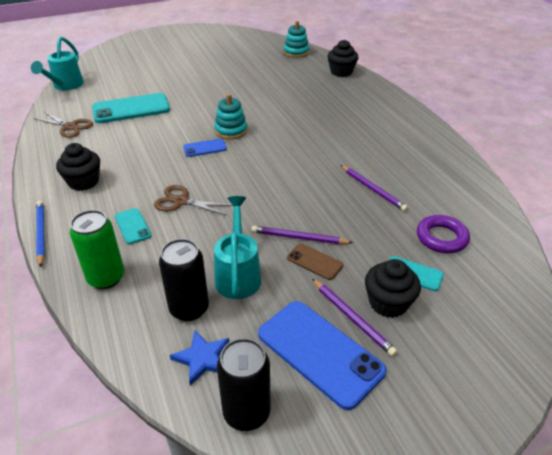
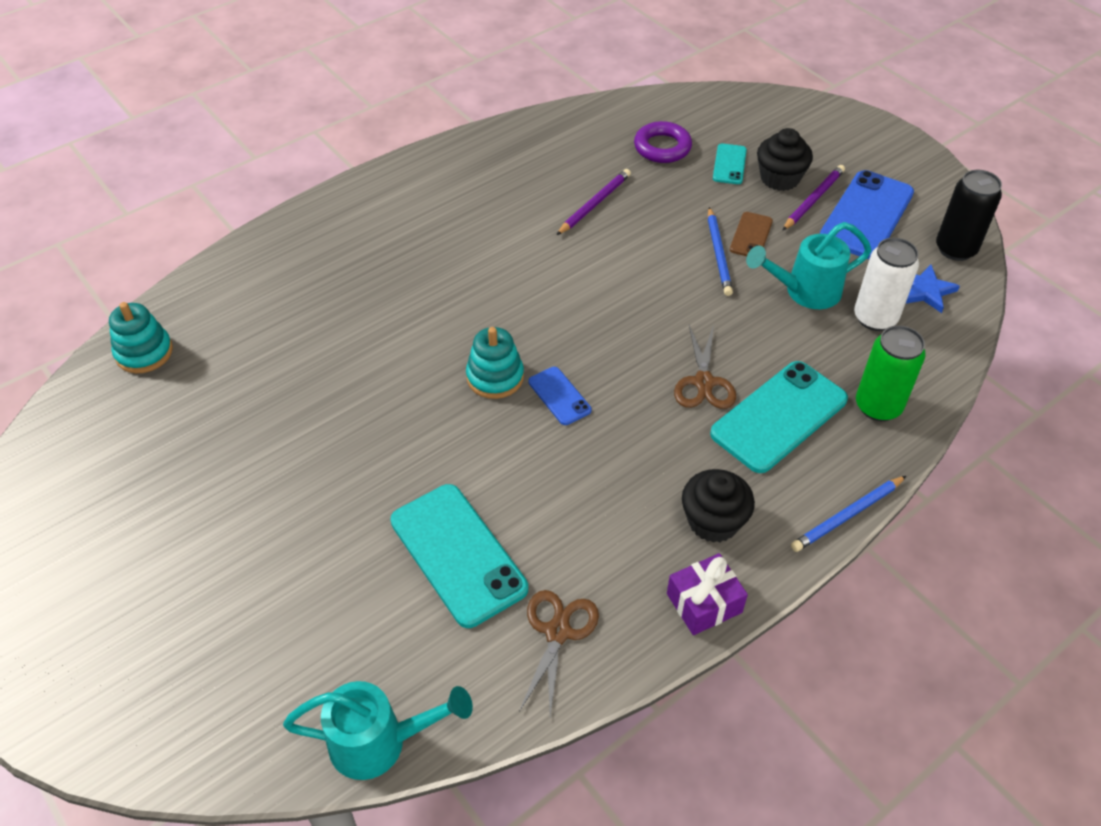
camera: 105 degrees left, 10 degrees up
turquoise phone [115,208,152,244] -> turquoise phone [710,361,848,473], size x1.98
black can [159,239,209,321] -> white can [854,237,919,331]
purple pencil [251,226,353,244] -> blue pencil [708,207,733,296]
black cupcake [327,40,359,77] -> none
none -> purple gift [667,553,748,635]

